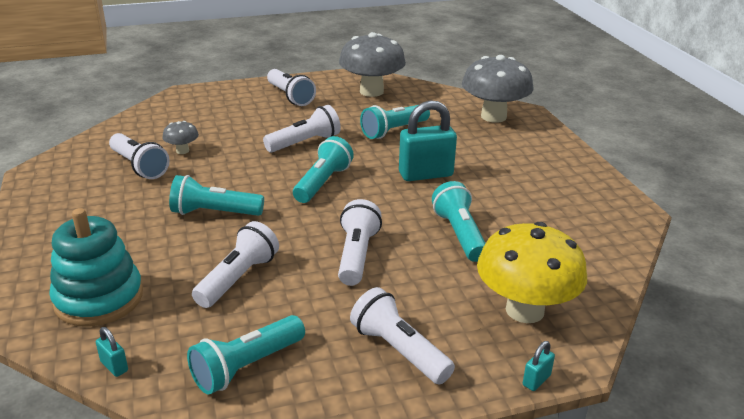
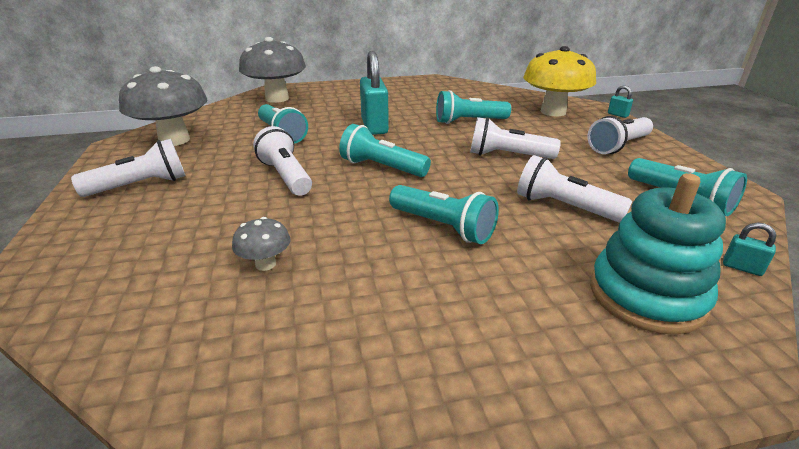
camera: 85 degrees left, 0 degrees up
turquoise padlock [96,327,128,377] -> turquoise padlock turned 75 degrees clockwise [723,223,776,276]
white flashlight [109,133,170,179] -> none
turquoise flashlight [169,175,264,216] -> turquoise flashlight turned 60 degrees counterclockwise [389,185,499,244]

